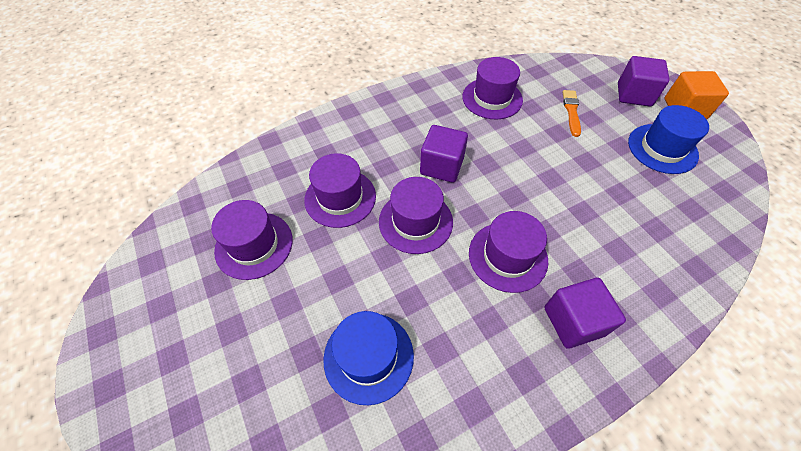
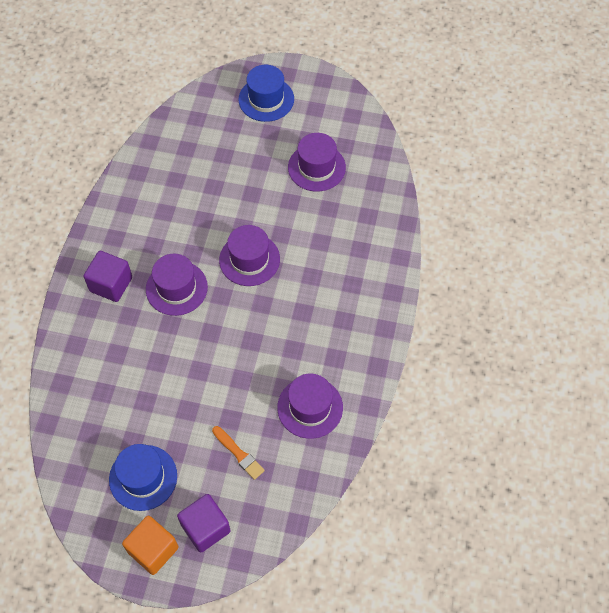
camera: 130 degrees right, 5 degrees up
purple hat [304,153,376,228] -> none
blue hat [323,311,414,405] -> blue hat moved to [239,65,294,122]
purple cube [420,125,468,183] -> none

